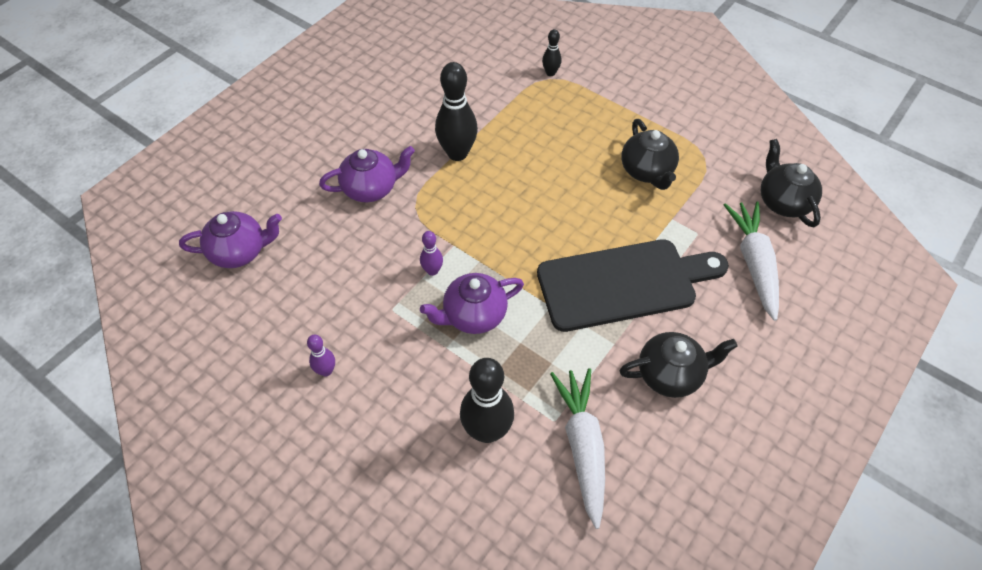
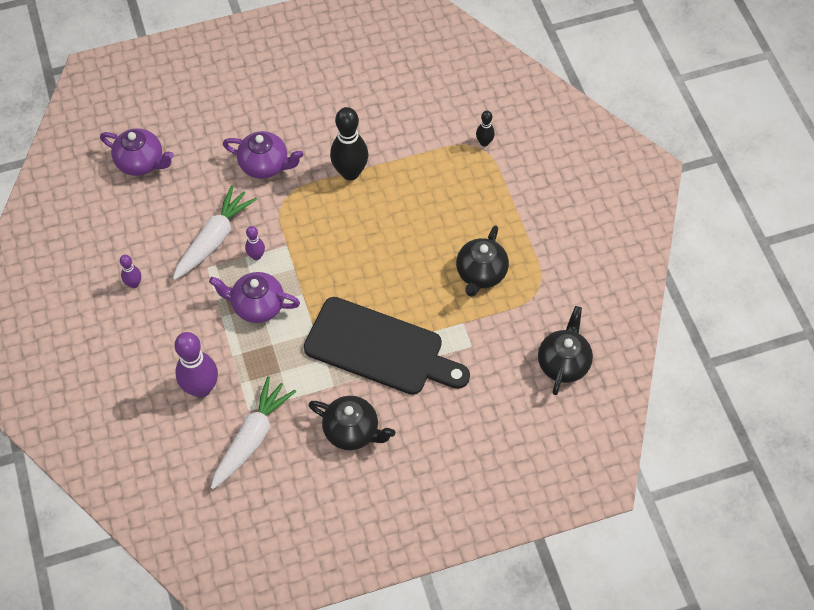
camera: 35 degrees right, 5 degrees up
black bowling pin [460,358,514,443] -> purple bowling pin [174,332,218,398]
white carrot [724,202,779,321] -> white carrot moved to [173,185,257,280]

